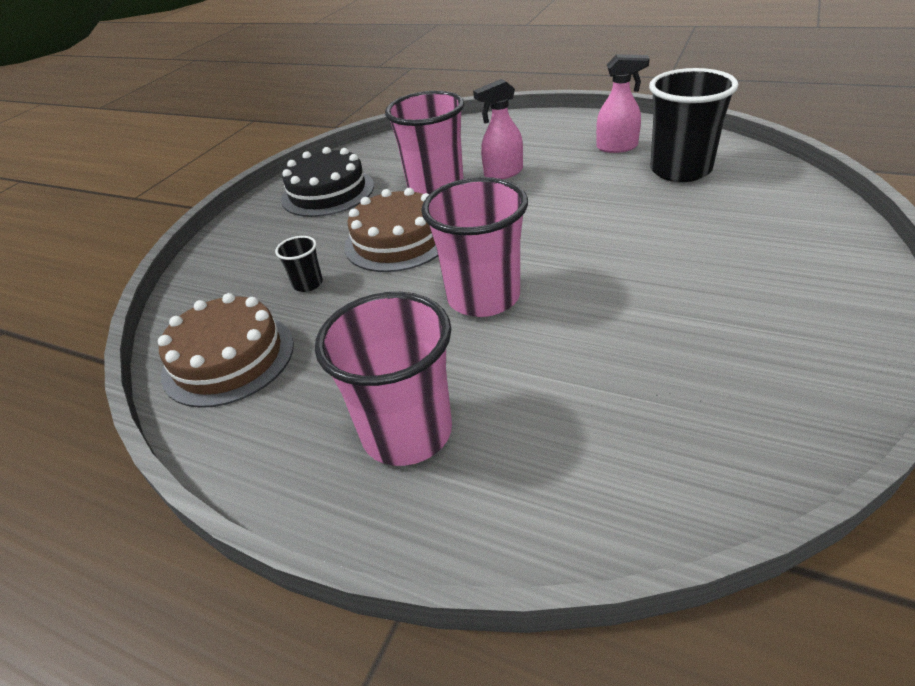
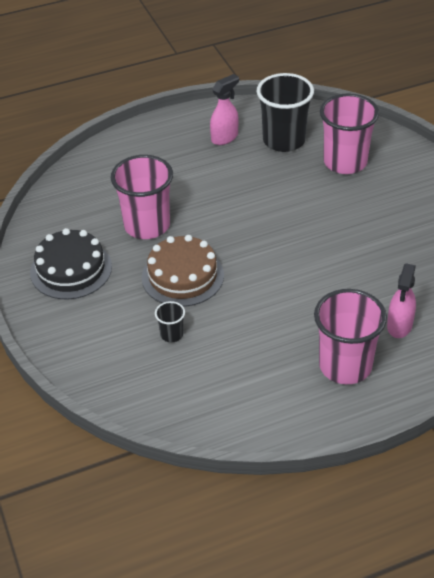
camera: 50 degrees left, 5 degrees up
brown cake [158,293,294,408] -> none
pink cup [421,177,528,317] -> pink cup moved to [320,93,379,174]
pink spray bottle [473,79,523,179] -> pink spray bottle moved to [387,263,416,338]

